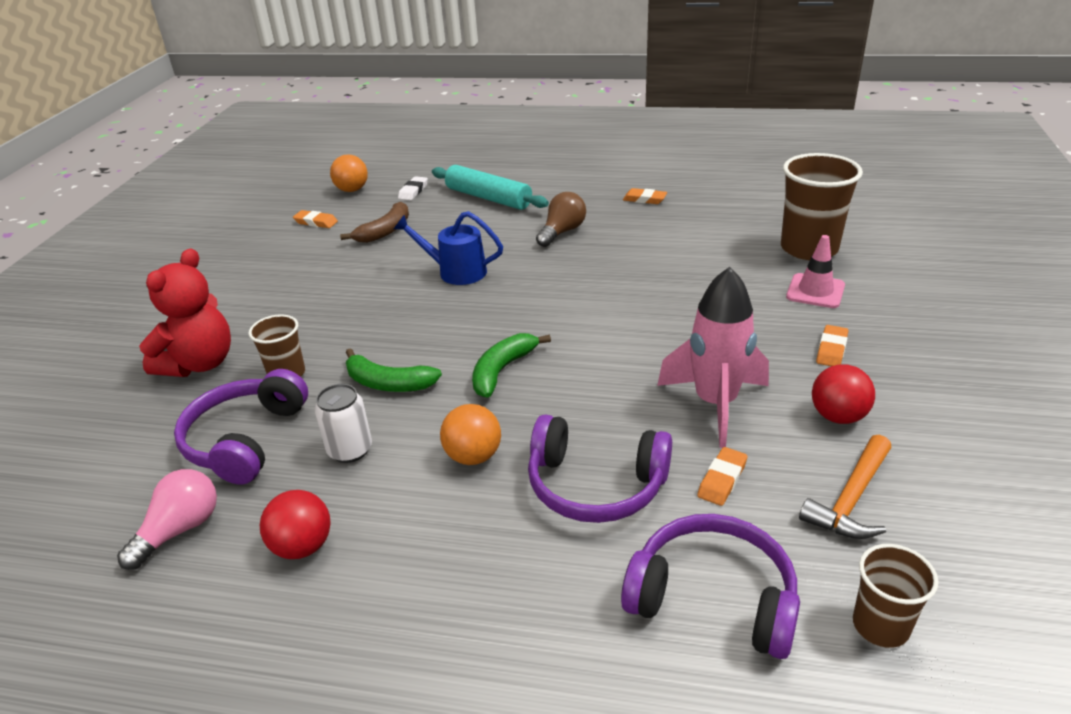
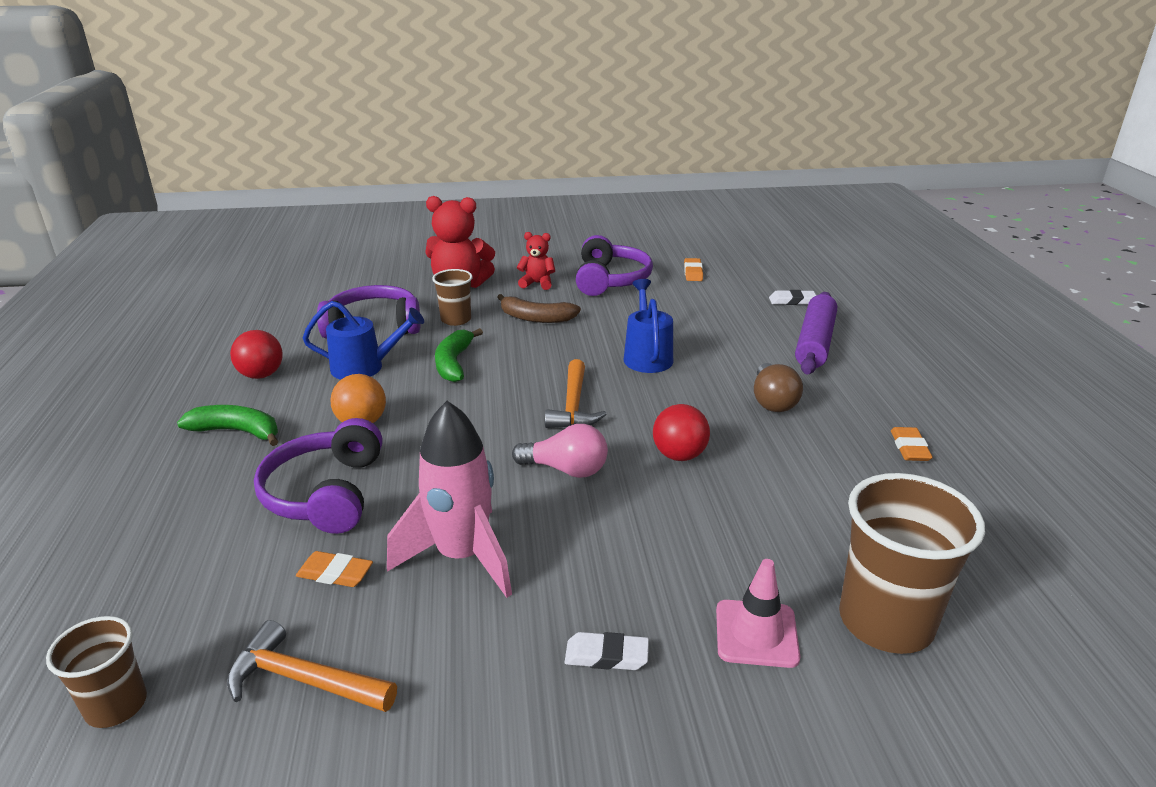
camera: 70 degrees right, 5 degrees down
pink light bulb [117,469,217,570] -> pink light bulb moved to [512,424,608,478]
white can [315,384,372,463] -> blue watering can [303,301,424,380]
orange ball [330,155,368,192] -> none
brown banana [340,202,409,243] -> brown banana moved to [497,294,581,323]
turquoise rolling pin [432,165,549,210] -> purple rolling pin [795,292,837,374]
green banana [472,333,551,398] -> green banana moved to [177,405,278,446]
brown light bulb [536,192,586,247] -> brown light bulb turned 75 degrees clockwise [754,363,803,412]
purple headphones [621,514,800,659] -> purple headphones moved to [576,235,653,296]
red ball [812,364,875,424] -> red ball moved to [653,404,710,461]
orange eraser [816,325,848,366] -> white eraser [565,632,649,670]
none -> red teddy bear [517,232,555,290]
none -> orange hammer [545,359,606,428]

